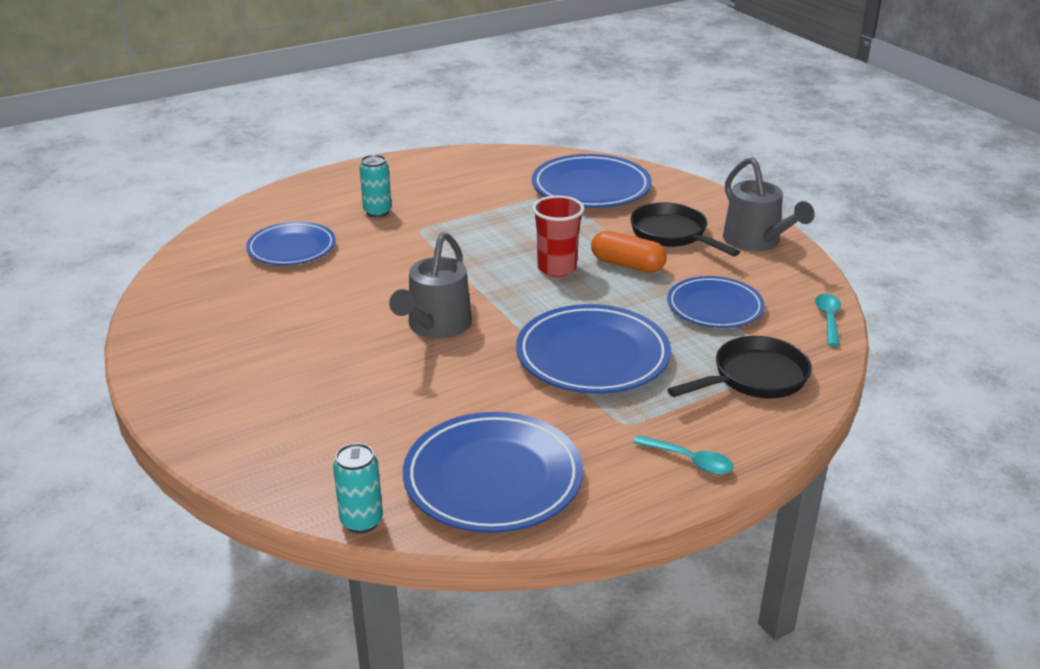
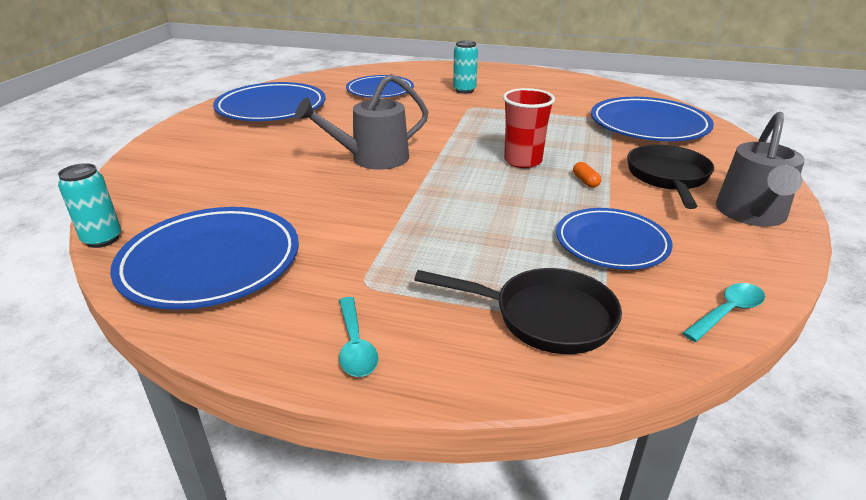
camera: 45 degrees right, 0 degrees up
blue plate [516,304,671,394] -> blue plate moved to [213,82,326,121]
orange capsule [591,231,667,273] -> orange capsule [573,162,601,188], size x0.48

